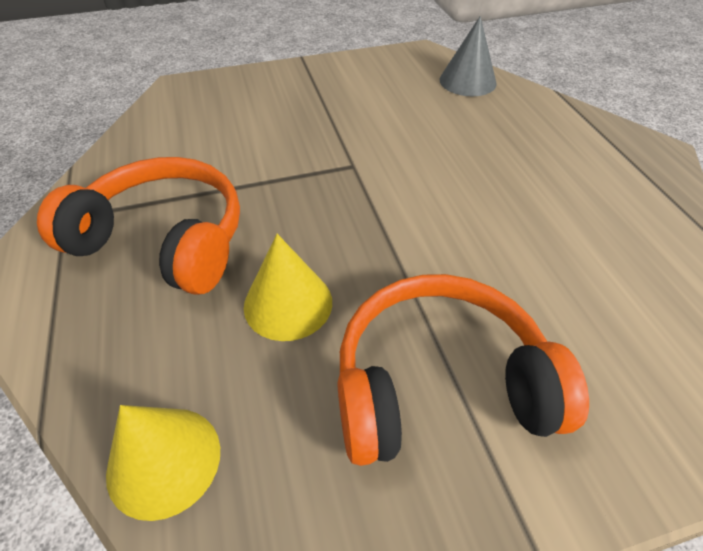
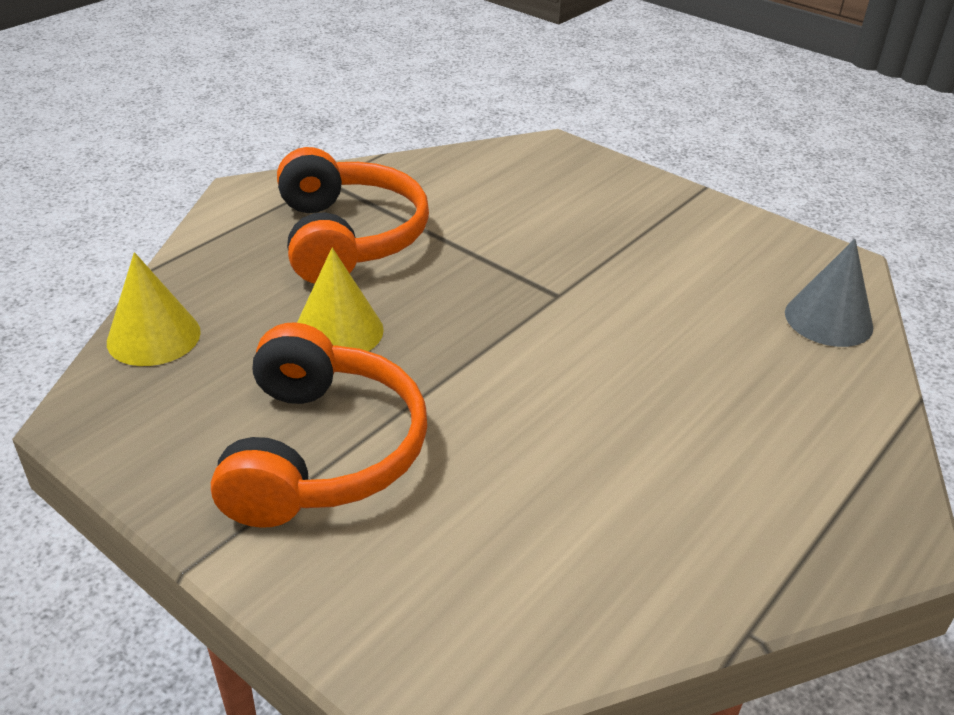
camera: 55 degrees right, 10 degrees down
orange headphones [338,274,589,466] -> orange headphones turned 45 degrees clockwise [211,322,427,528]

